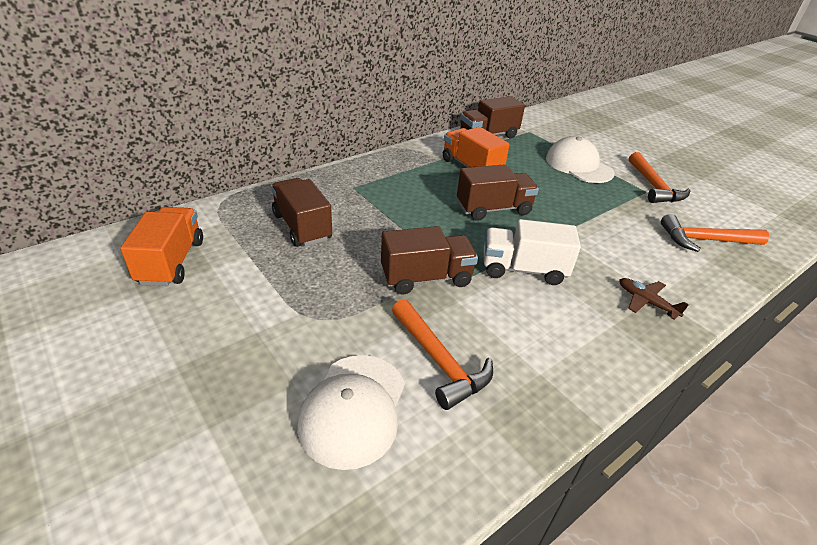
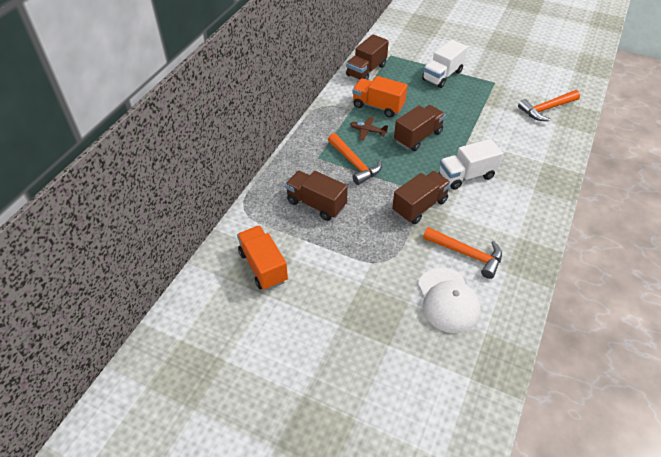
camera: 25 degrees left, 10 degrees up
white cap [546,136,614,183] -> white truck [422,39,468,88]
brown plane [619,278,689,320] -> brown plane moved to [350,117,388,140]
orange hammer [629,152,690,203] -> orange hammer moved to [328,133,382,185]

